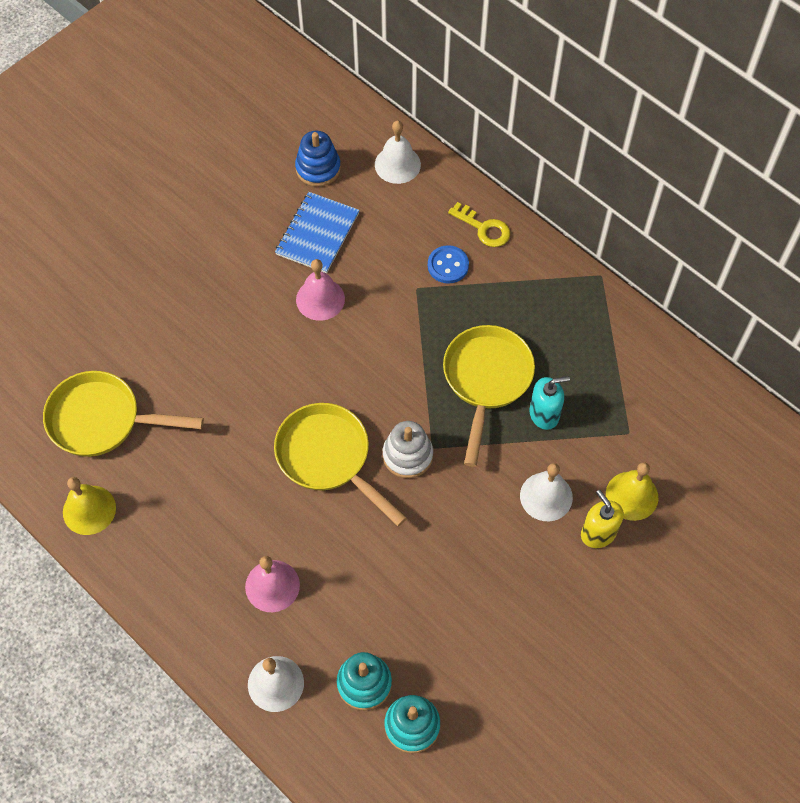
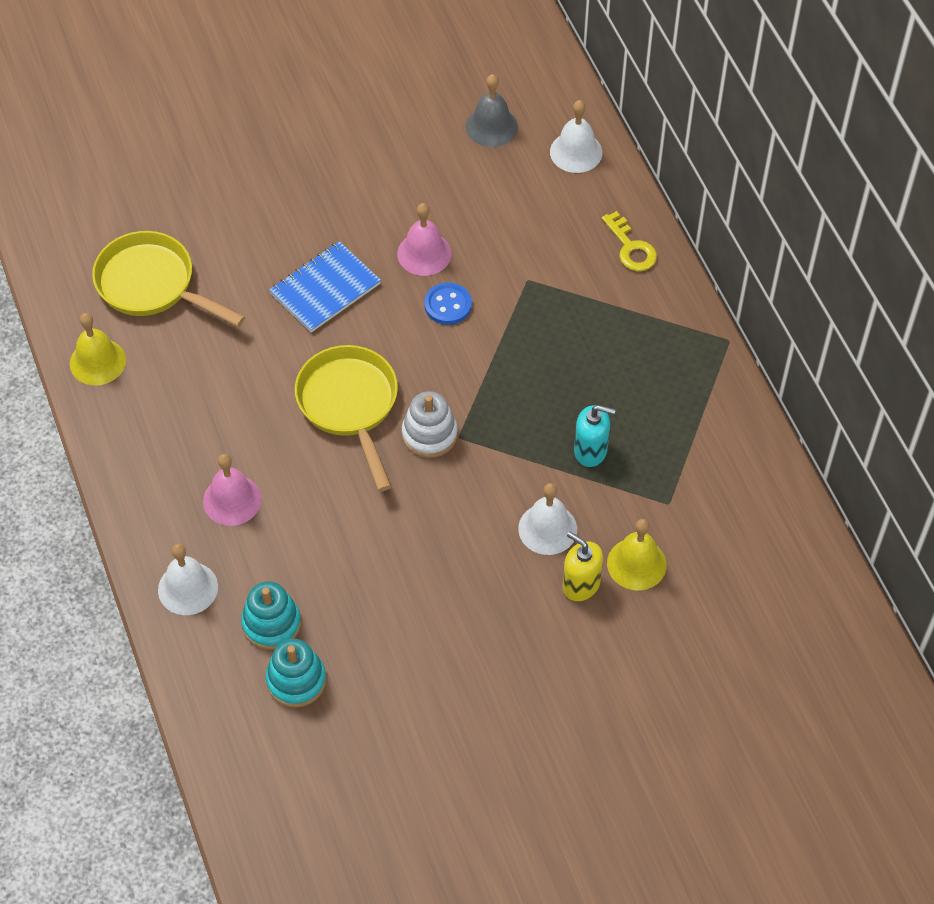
camera: 25 degrees right, 5 degrees down
blue notebook [275,192,360,273] -> blue notebook moved to [269,241,381,332]
blue stacking toy [295,131,341,187] -> grey bell [466,74,518,147]
blue button [428,245,469,284] -> blue button moved to [424,282,472,325]
yellow pan [443,325,535,467] -> none
yellow soap dispenser [581,490,624,548] -> yellow soap dispenser turned 45 degrees counterclockwise [563,532,603,601]

